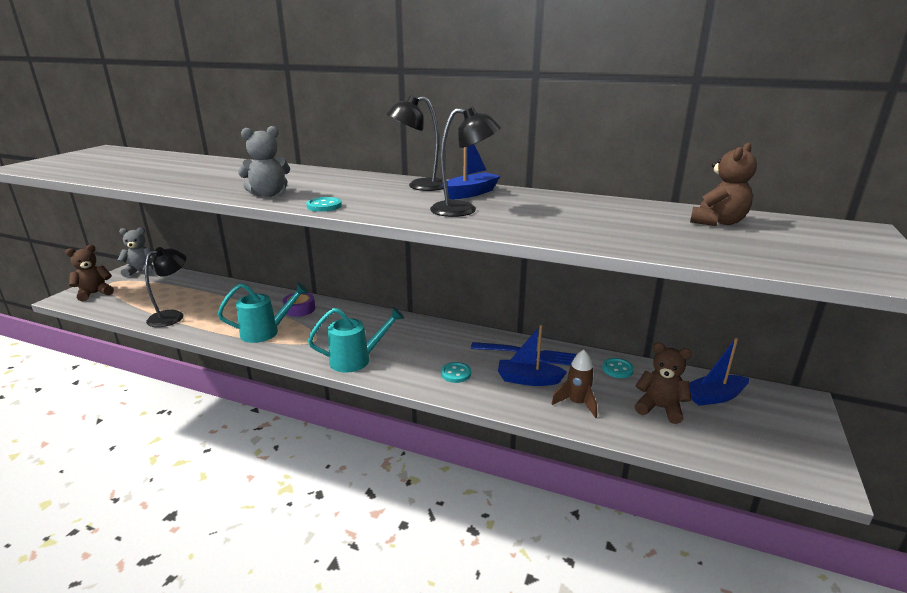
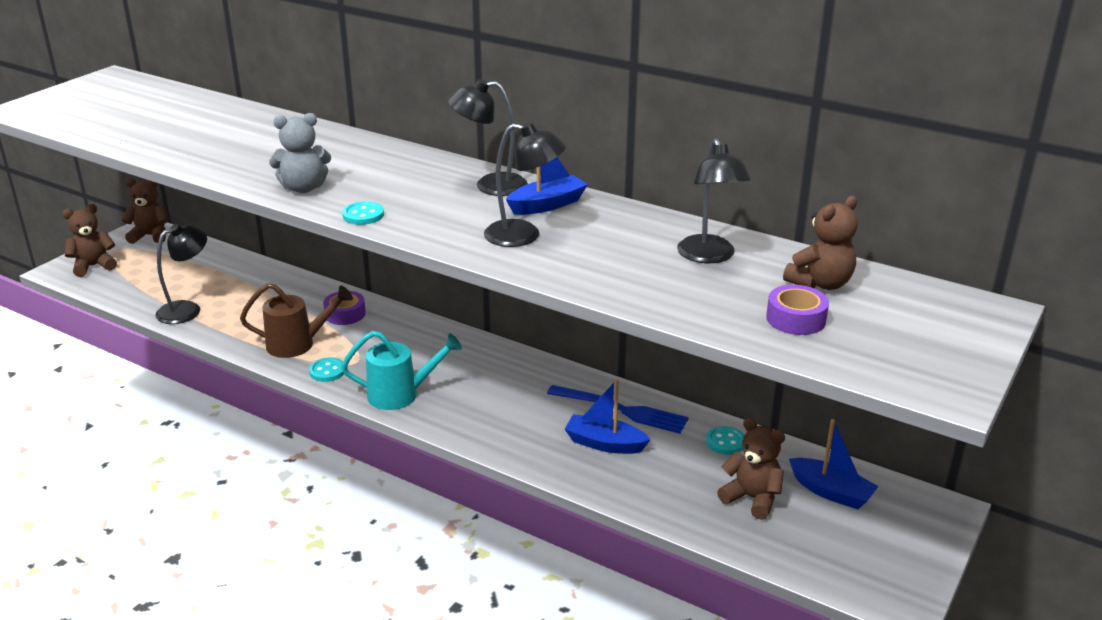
camera: 10 degrees right, 5 degrees up
grey teddy bear [117,227,154,277] -> brown teddy bear [122,178,169,244]
turquoise watering can [218,283,308,343] -> brown watering can [240,283,353,358]
turquoise button [441,362,471,383] -> turquoise button moved to [309,357,344,382]
brown rocket [551,350,597,418] -> none
blue boat [689,338,749,406] -> blue boat turned 135 degrees counterclockwise [789,419,879,509]
none -> black lamp [677,139,751,263]
none -> purple tape [766,285,829,335]

